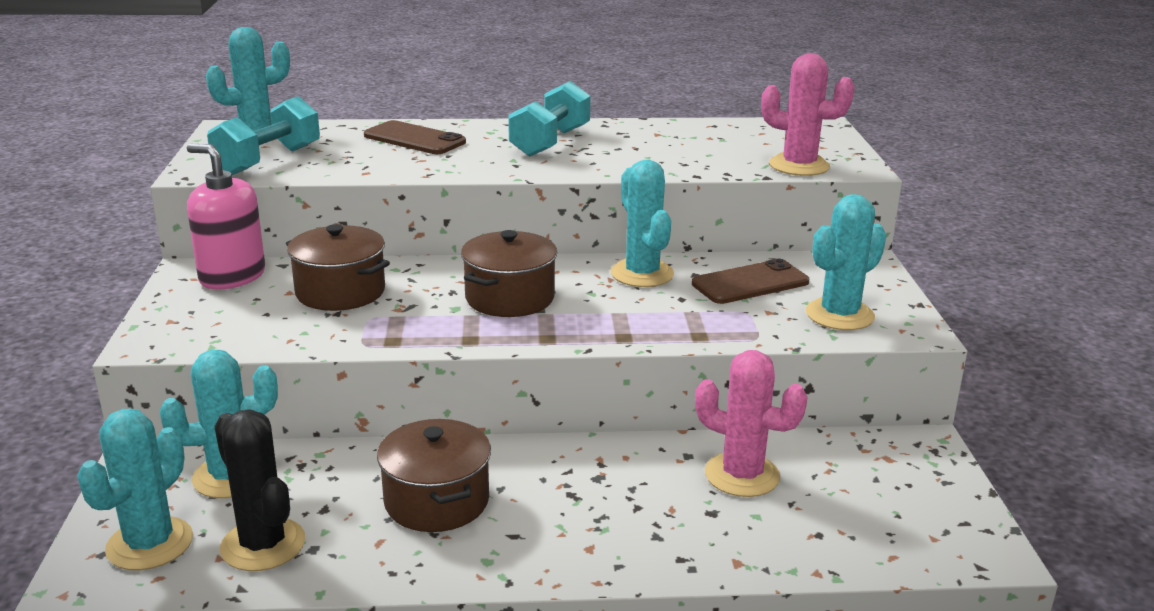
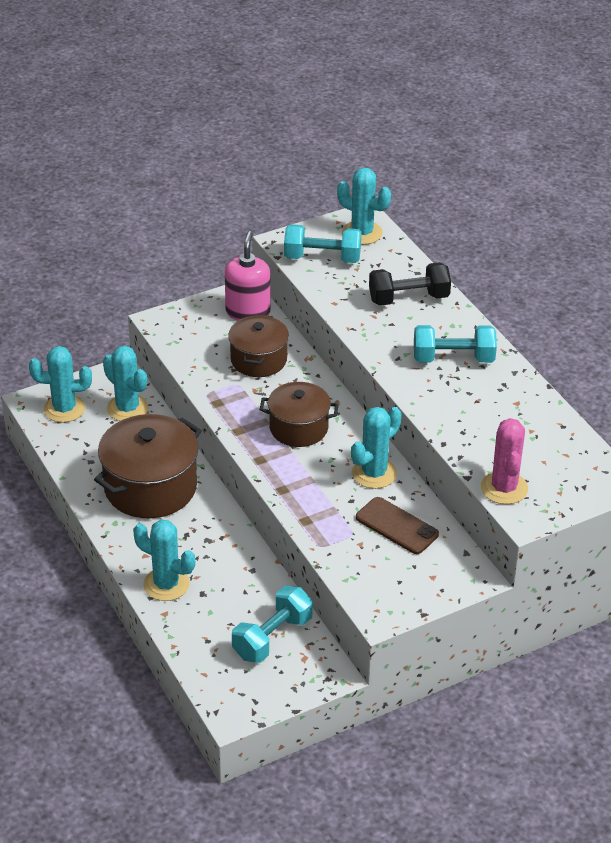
camera: 65 degrees right, 15 degrees up
black cactus [215,409,305,571] -> none
brown phone [364,120,466,154] -> black dumbbell [369,262,451,306]
brown pot [377,419,491,532] -> brown pot [94,414,202,518], size x1.59
pink cactus [695,350,807,497] -> none
turquoise cactus [806,194,886,330] -> turquoise cactus moved to [133,520,195,601]
none -> turquoise dumbbell [232,586,313,663]

